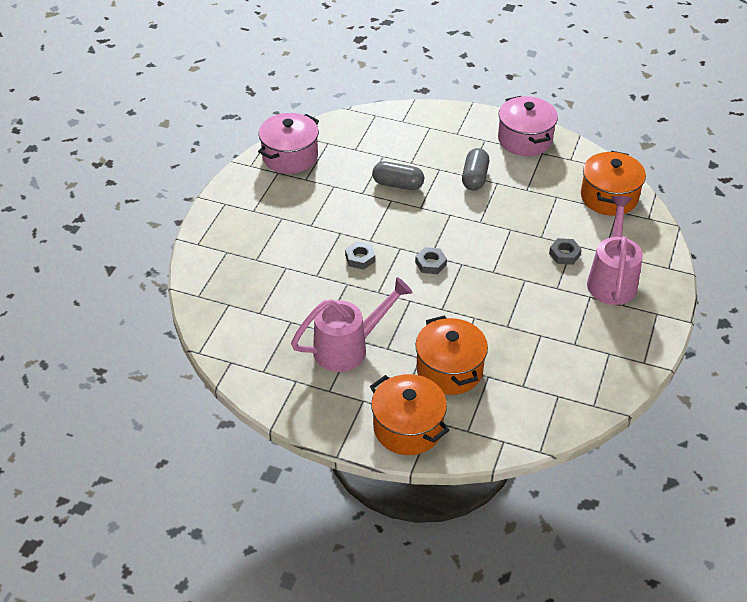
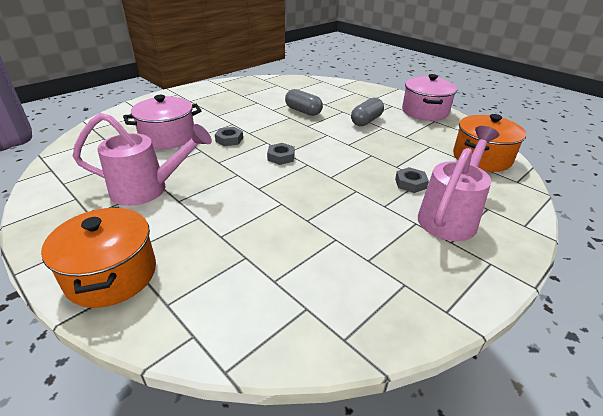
camera: 25 degrees right, 10 degrees down
pink pot [258,113,319,174] -> pink pot moved to [123,95,202,149]
orange pot [415,315,488,395] -> none

